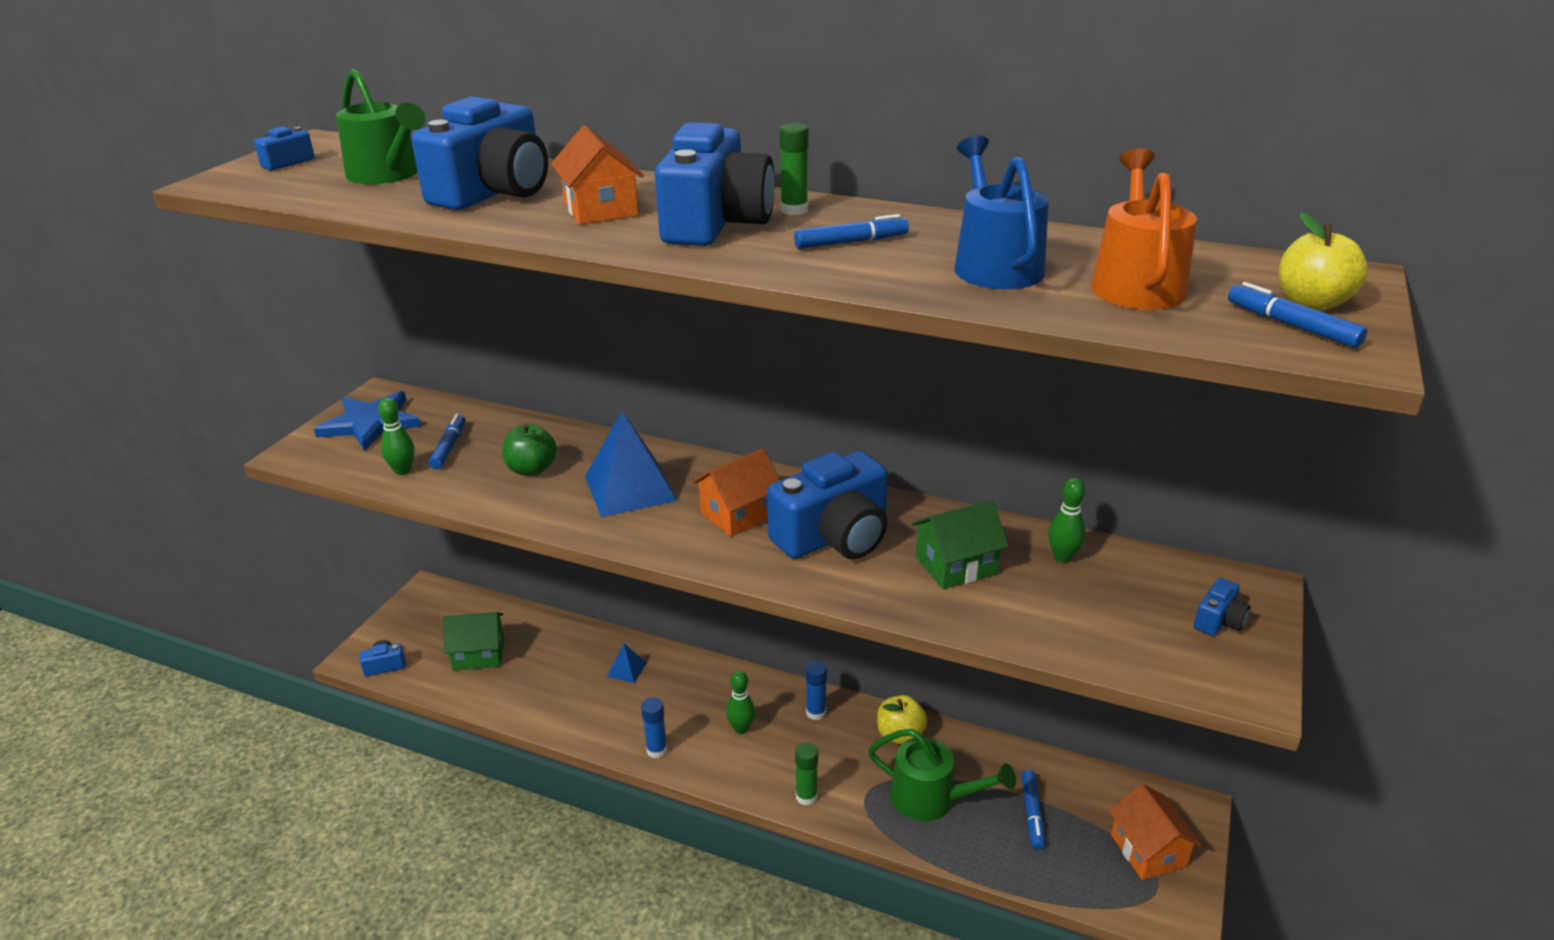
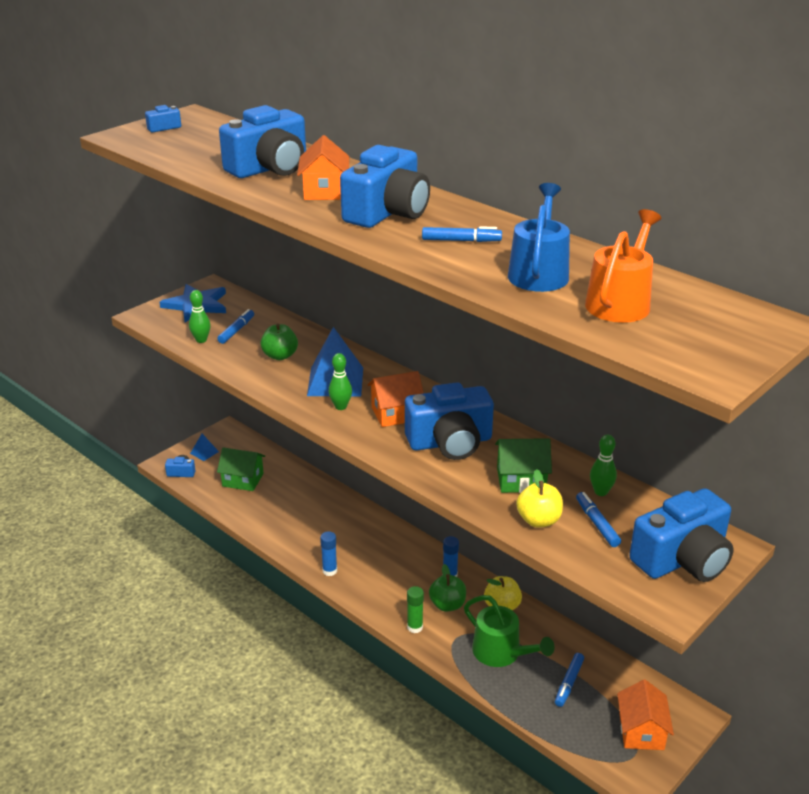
camera: 20 degrees right, 0 degrees up
green watering can [336,69,425,184] -> none
blue pyramid [607,643,647,683] -> blue pyramid moved to [190,434,219,461]
green bowling pin [726,671,755,734] -> green bowling pin moved to [329,353,352,410]
green glue stick [780,123,809,215] -> none
blue camera [1194,578,1251,636] -> blue camera [629,488,734,582], size x2.33
blue marker [1228,282,1367,348] -> blue marker moved to [576,492,621,547]
yellow apple [1279,212,1368,311] -> yellow apple moved to [516,469,563,528]
none -> green apple [429,564,466,612]

